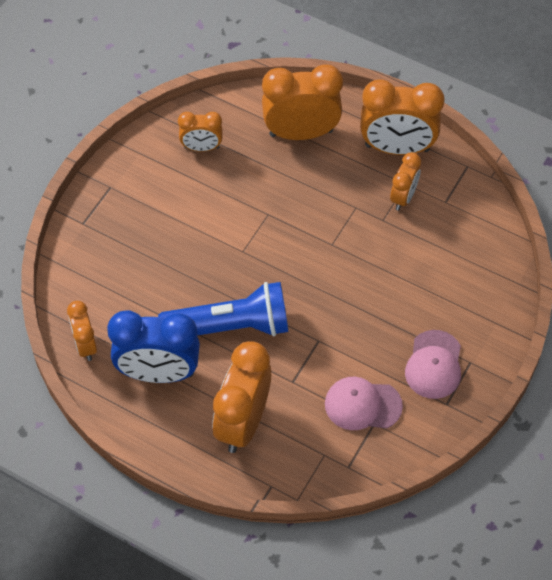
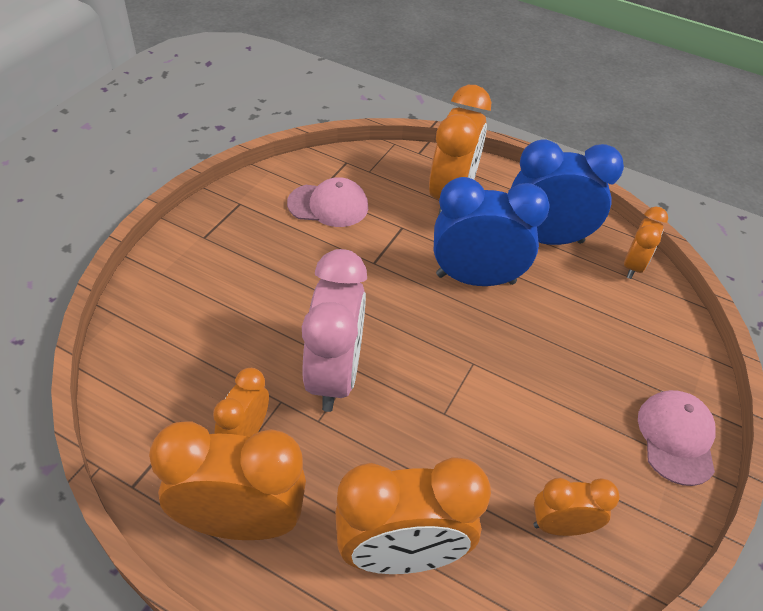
camera: 175 degrees right, 10 degrees down
orange clock [67,301,97,361] -> orange clock turned 45 degrees clockwise [624,207,668,279]
blue flashlight [158,282,288,336] -> blue clock [434,177,550,286]
pink cap [405,330,461,399] -> pink cap moved to [638,390,716,486]
none -> pink clock [302,249,367,412]

